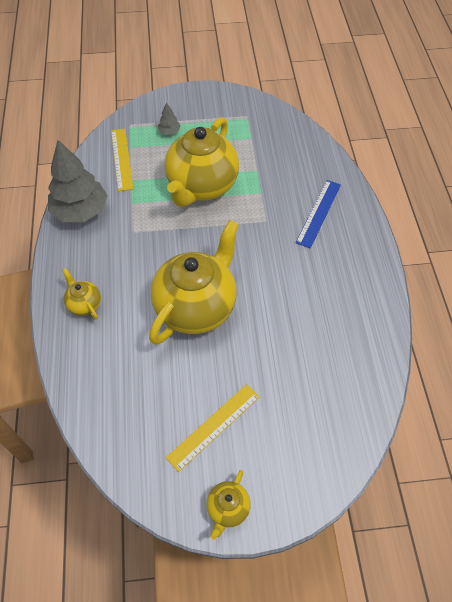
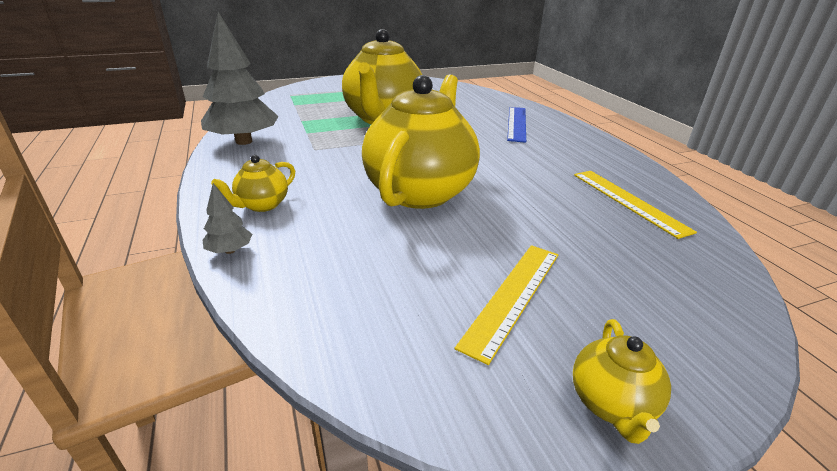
camera: 15 degrees left, 25 degrees down
yellow teapot [62,268,101,319] -> yellow teapot turned 90 degrees counterclockwise [211,155,295,212]
yellow ruler [111,129,133,191] -> yellow ruler moved to [574,171,697,239]
grey tree [158,102,181,135] -> grey tree moved to [202,183,252,254]

